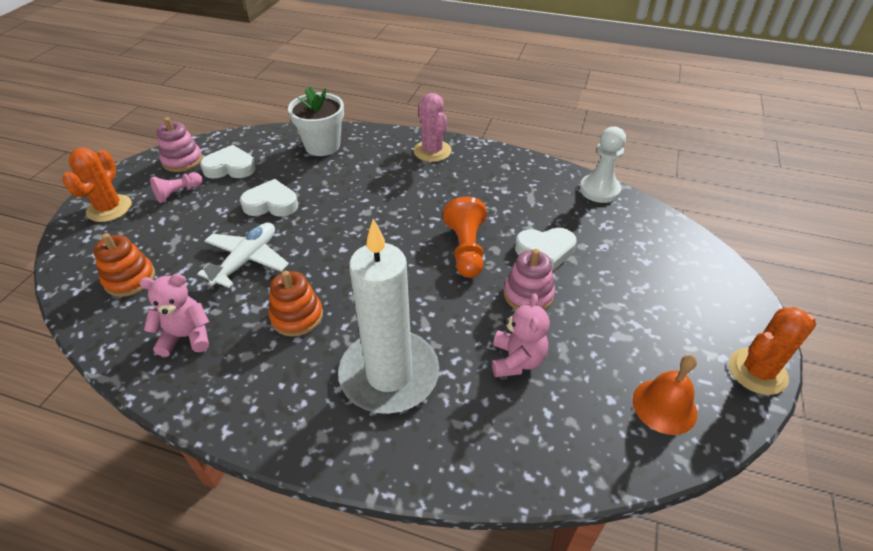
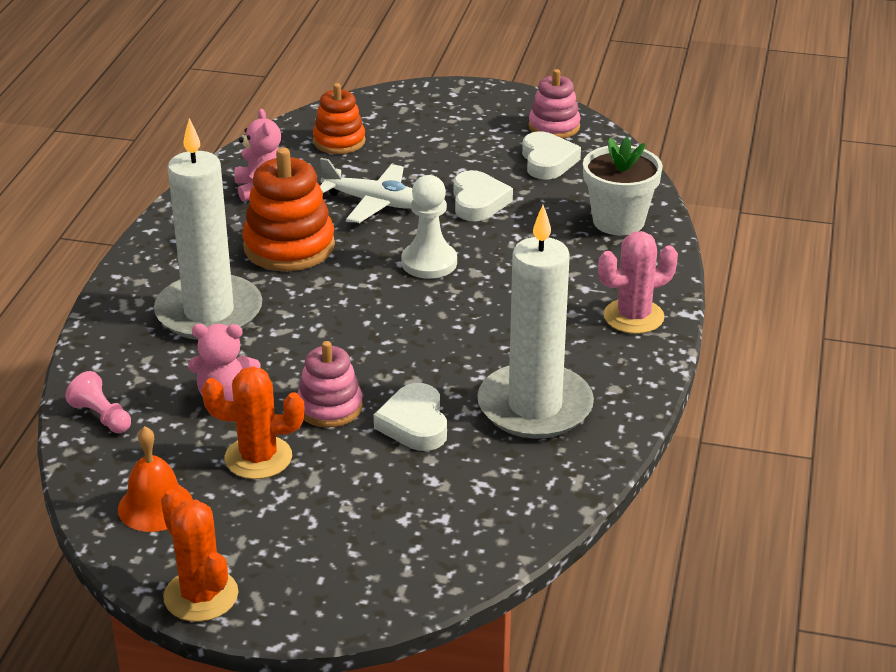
camera: 85 degrees right, 10 degrees down
orange cactus [62,148,132,222] -> orange cactus moved to [202,366,305,479]
pink pawn [150,172,203,203] -> pink pawn moved to [65,371,131,433]
orange stacking toy [269,271,323,337] -> orange stacking toy [242,147,335,271], size x1.58
orange pawn [443,197,487,278] -> none
white pawn [580,127,626,203] -> white pawn moved to [401,175,457,279]
none -> white candle [477,205,594,439]

